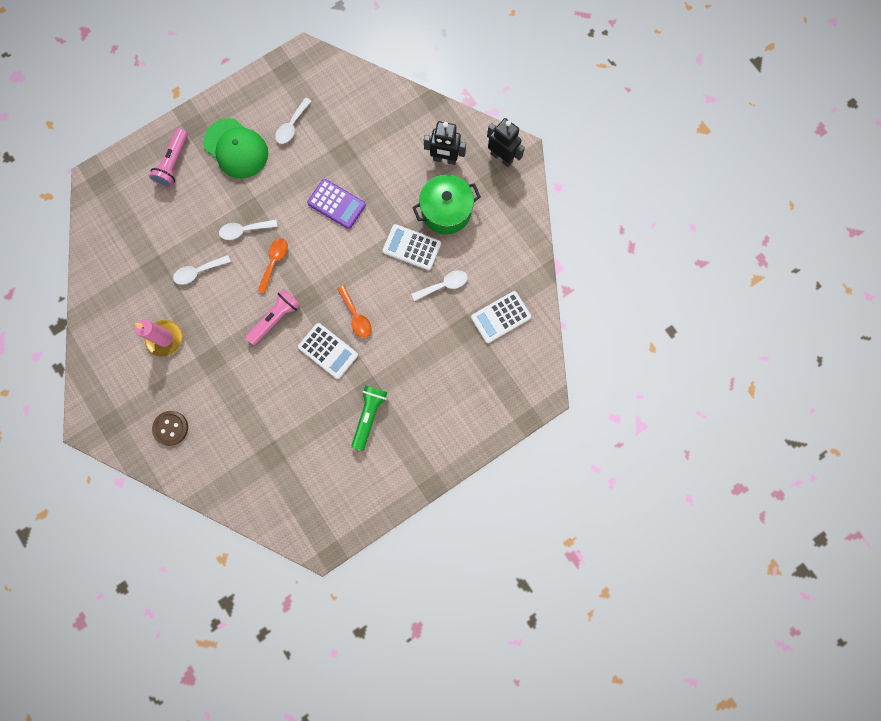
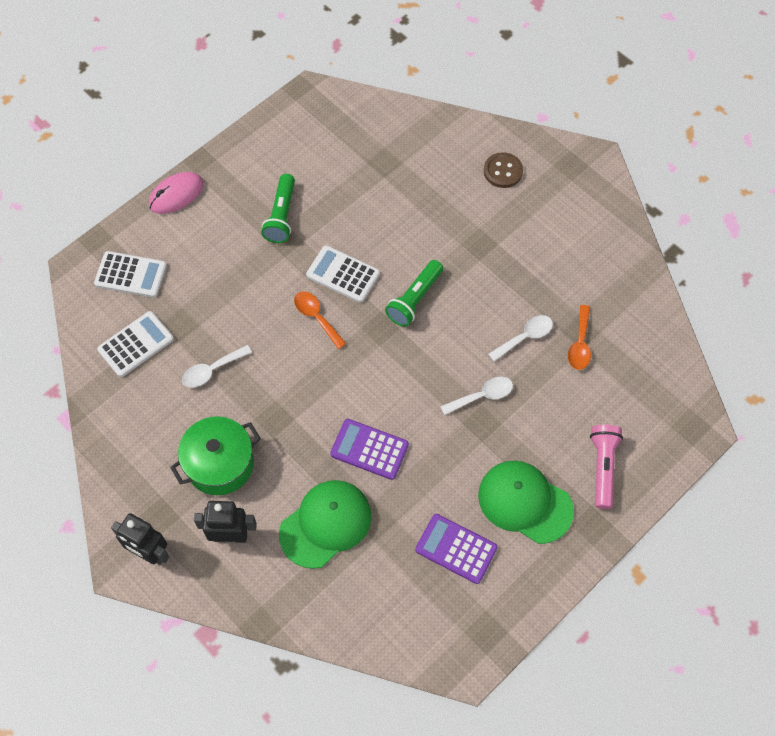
camera: 170 degrees right, 15 degrees down
pink candle [135,319,183,357] -> none
pink flashlight [245,289,300,345] -> green flashlight [385,260,443,327]
orange spoon [257,238,288,293] -> orange spoon moved to [568,305,591,370]
white spoon [275,97,311,144] -> purple calculator [415,514,498,584]
white calculator [383,224,441,270] -> white calculator moved to [94,251,167,298]
none -> pink mouse [149,172,203,214]
none -> green cap [279,480,372,569]

